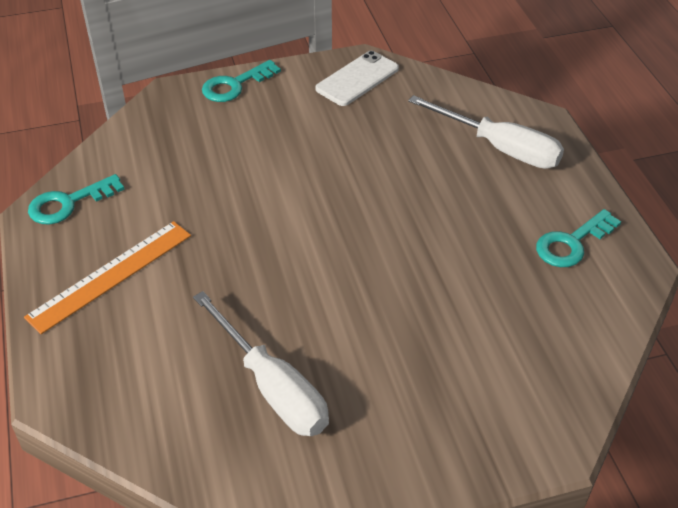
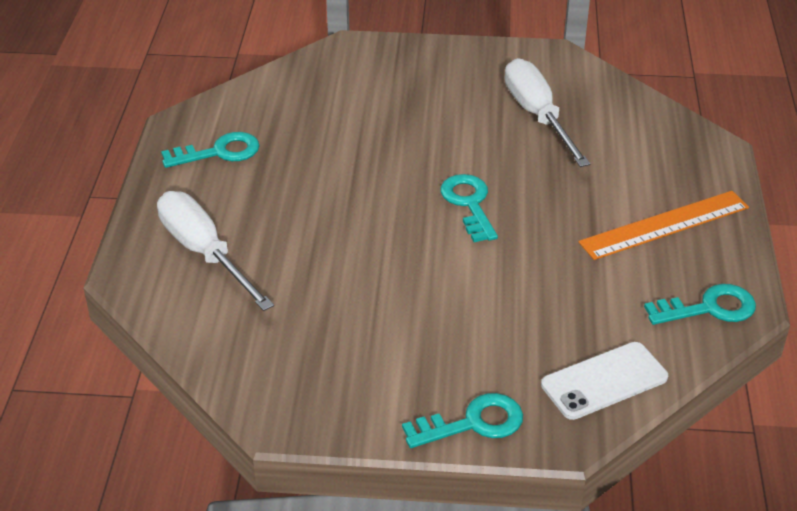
camera: 160 degrees left, 5 degrees down
white phone [315,51,399,106] -> white phone moved to [541,342,668,420]
none -> turquoise key [441,174,498,242]

